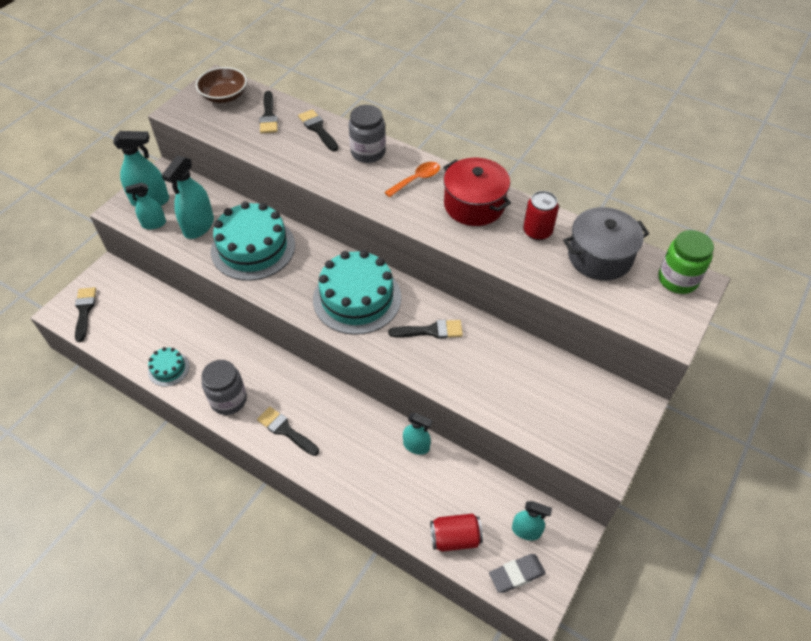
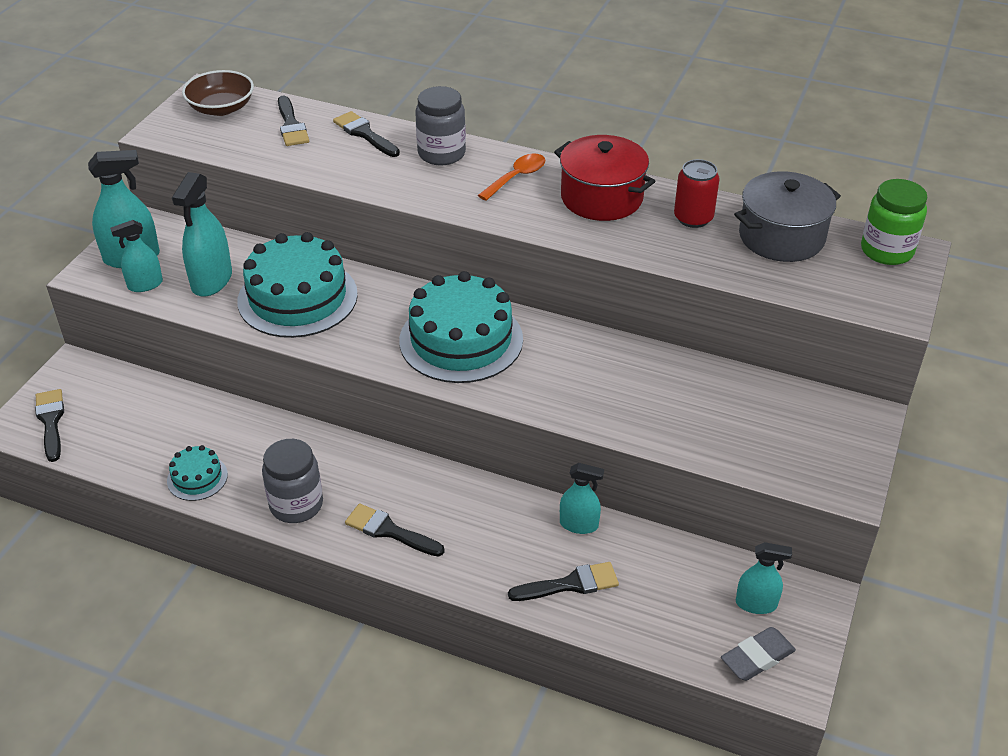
camera: 10 degrees left, 10 degrees down
black brush [388,320,463,339] -> black brush moved to [508,562,619,601]
red can [430,513,483,552] -> none

